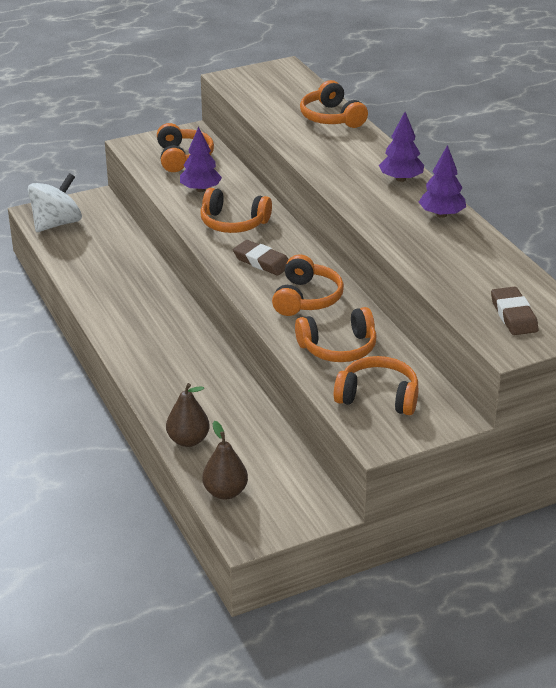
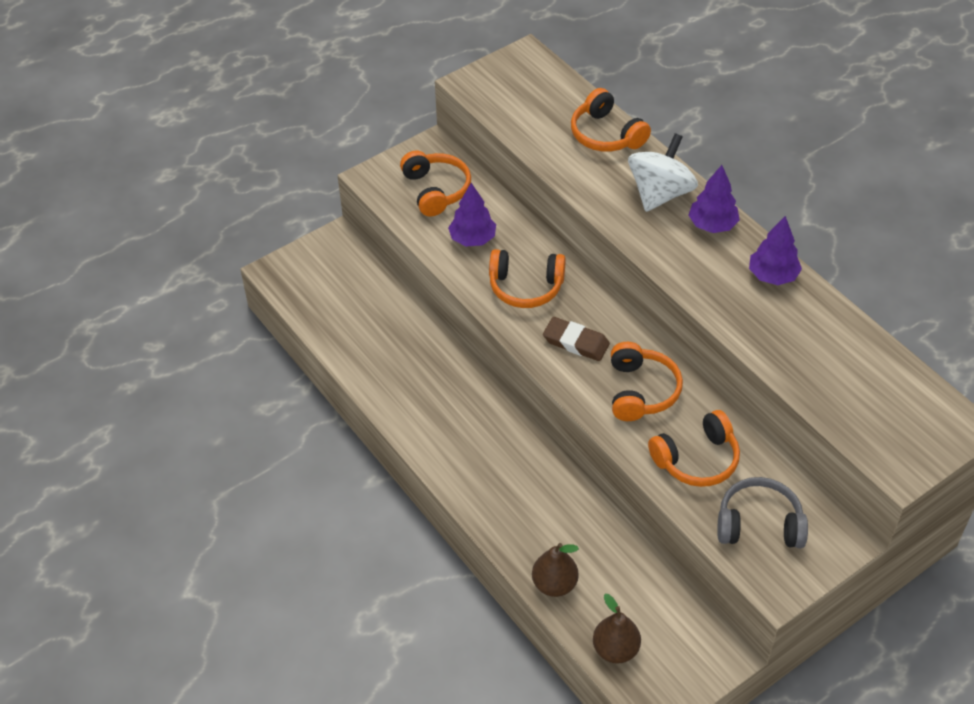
camera: 10 degrees left, 15 degrees up
white spinning top [28,173,82,232] -> white spinning top moved to [628,133,698,212]
orange headphones [334,356,419,415] -> grey headphones [717,477,808,548]
brown eraser [491,287,538,335] -> none

